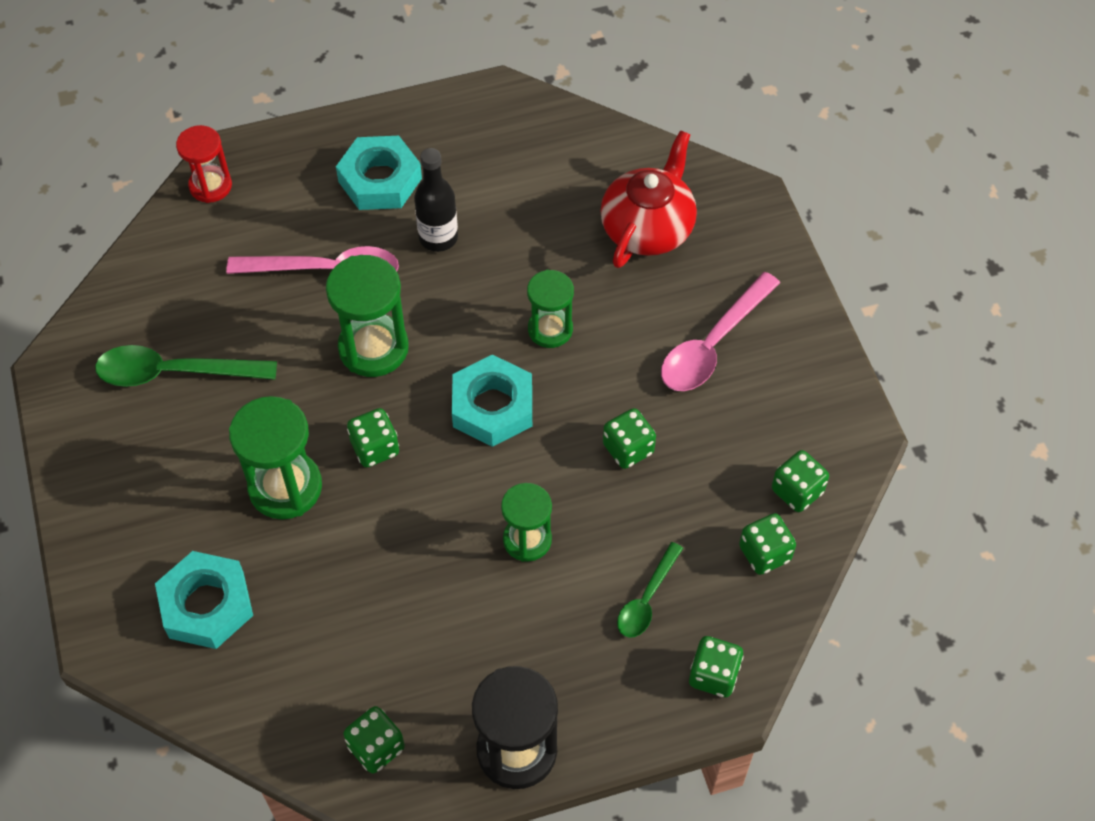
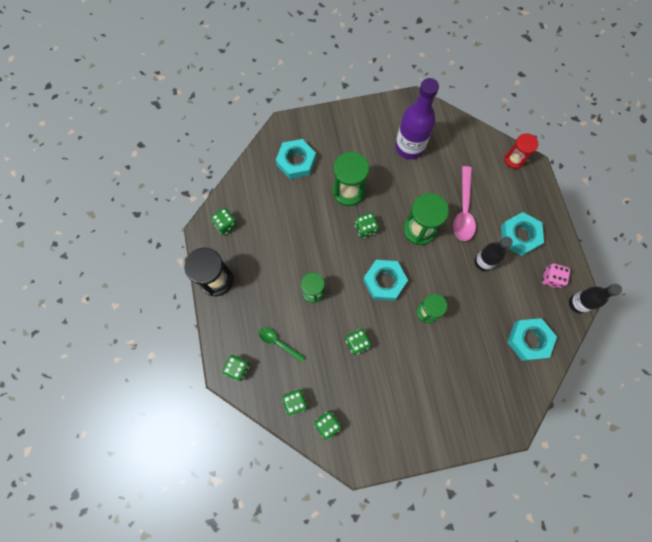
camera: 95 degrees right, 15 degrees up
green spoon [95,345,277,387] -> purple bottle [395,78,439,159]
red teapot [600,131,697,268] -> none
pink spoon [661,272,780,391] -> none
none -> turquoise nut [507,318,557,361]
none -> pink dice [542,264,570,289]
none -> black bottle [569,284,622,314]

